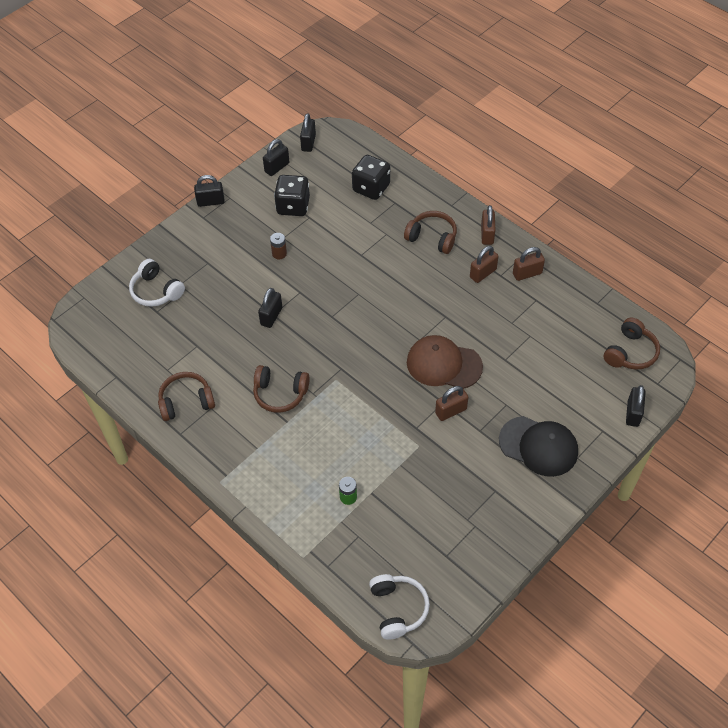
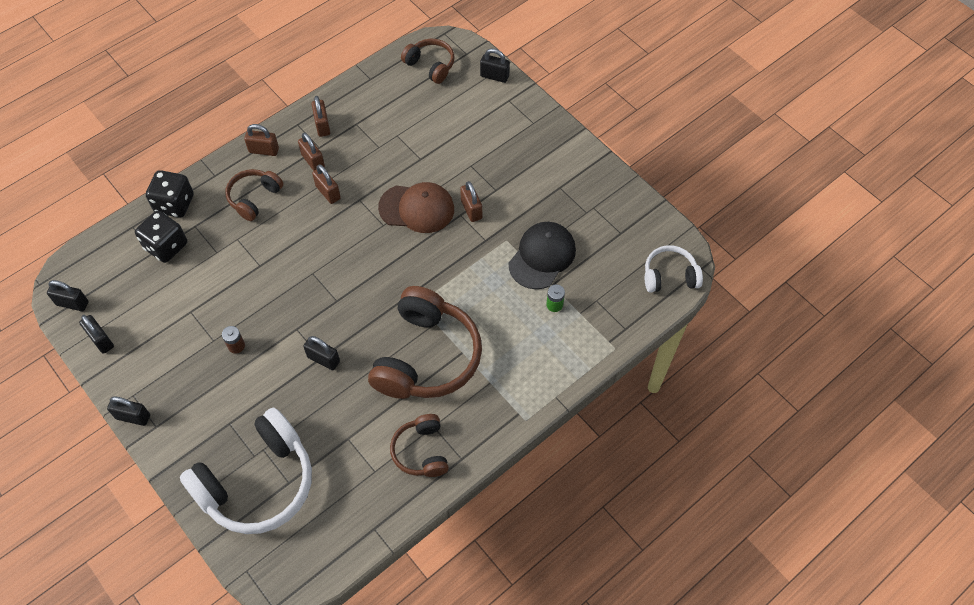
camera: 85 degrees left, 5 degrees up
white headphones [129,259,185,307] -> white headphones [180,408,312,534], size x1.90
black padlock [194,175,225,207] -> black padlock turned 75 degrees counterclockwise [107,396,150,426]
brown headphones [253,365,310,413] -> brown headphones [368,286,482,399], size x1.90
black dice [274,175,310,216] -> black dice moved to [146,170,194,218]
brown cap [407,335,483,389] -> brown cap turned 105 degrees counterclockwise [378,182,454,233]
black cap [499,416,578,477] -> black cap moved to [509,222,576,289]
none -> brown padlock [312,164,341,204]

